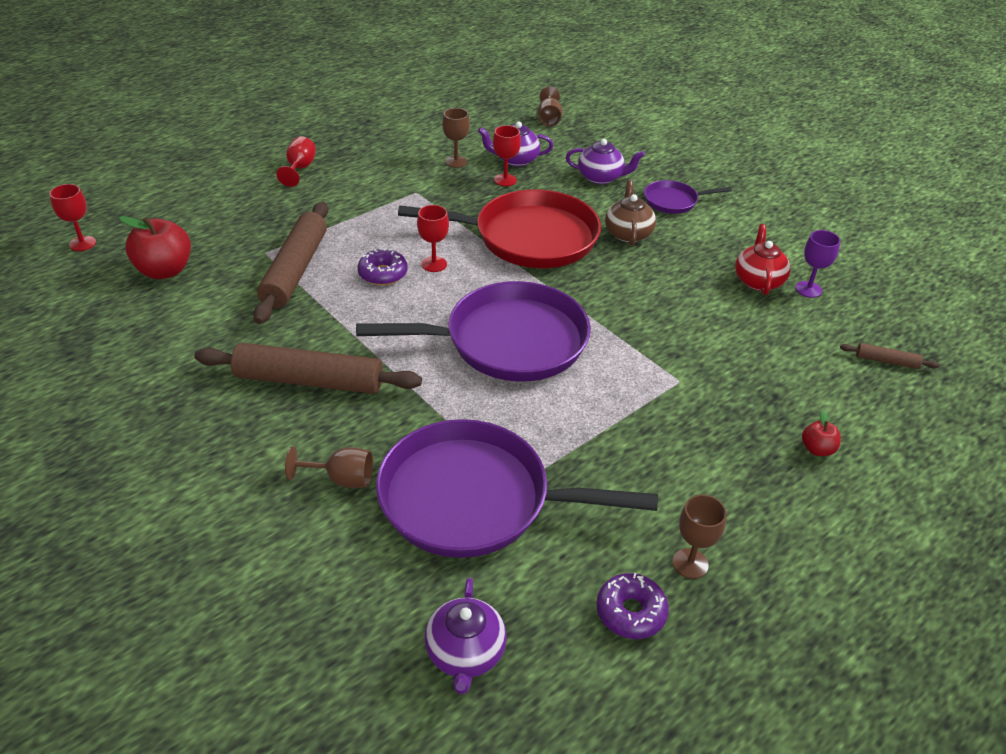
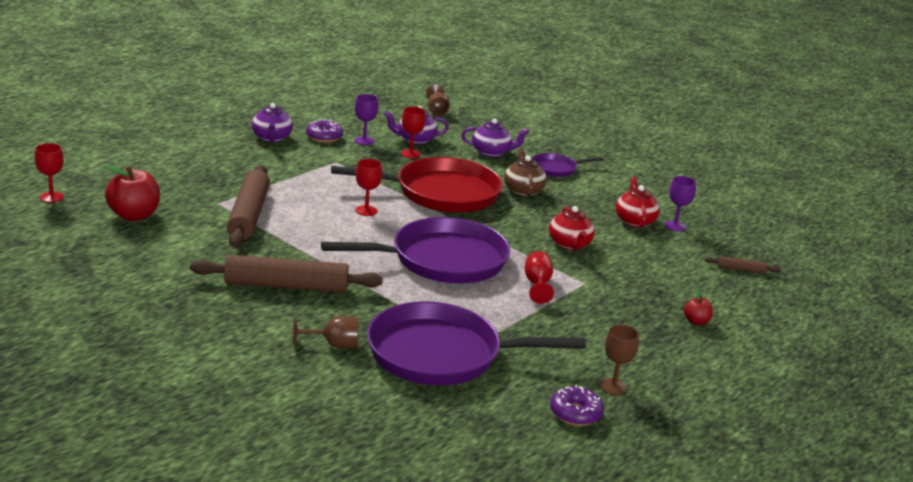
camera: 10 degrees left, 15 degrees down
red goblet [276,136,316,187] -> red goblet moved to [524,251,554,304]
purple donut [357,248,408,285] -> purple donut moved to [306,119,343,143]
purple teapot [425,578,507,694] -> purple teapot moved to [252,103,293,142]
brown goblet [442,108,470,168] -> purple goblet [355,94,378,145]
none -> red teapot [549,206,595,250]

